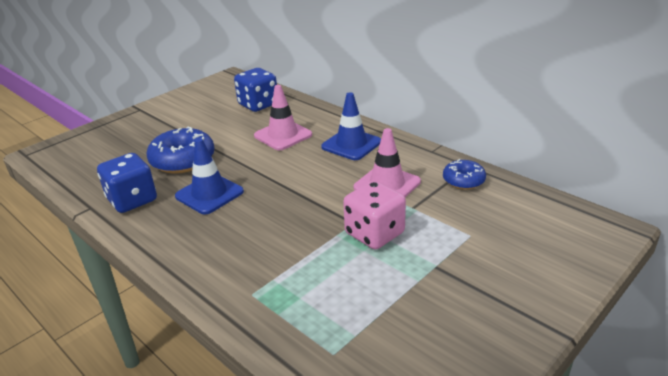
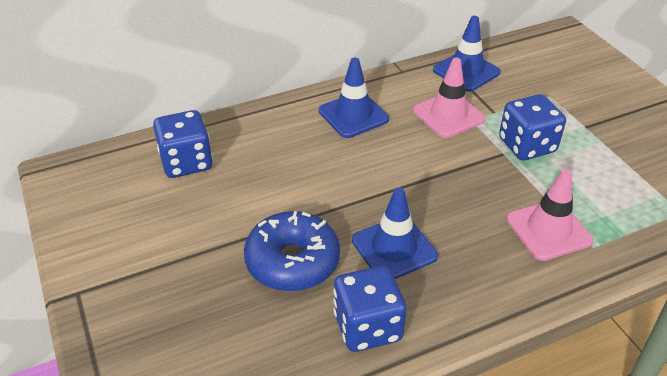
camera: 70 degrees left, 10 degrees up
pink traffic cone [254,85,312,151] -> pink traffic cone moved to [507,170,593,261]
pink dice [343,181,406,250] -> blue dice [499,94,566,160]
blue donut [443,159,486,190] -> blue traffic cone [433,16,501,92]

